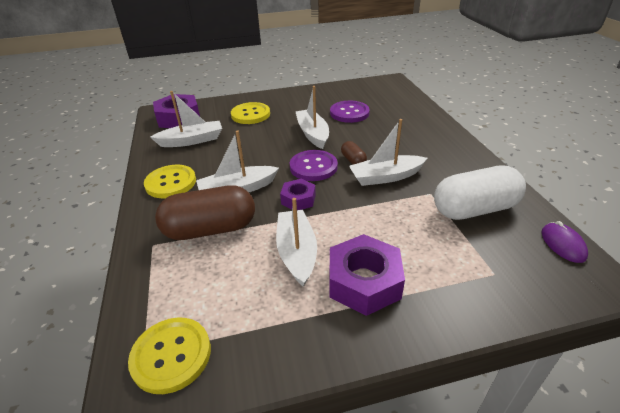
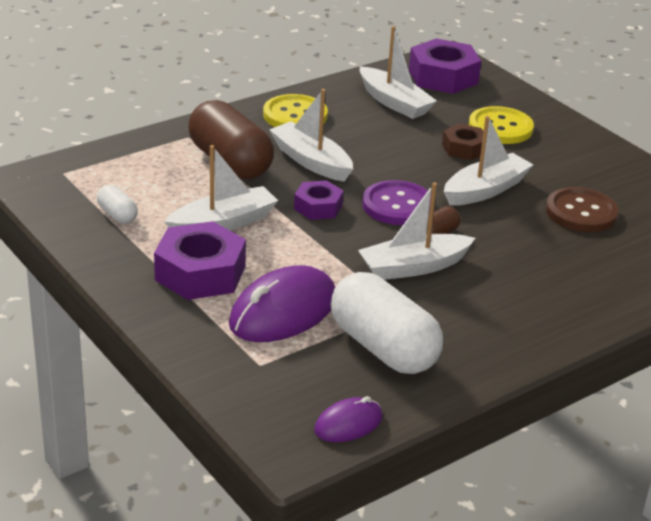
camera: 65 degrees right, 5 degrees down
yellow button [128,318,211,394] -> none
purple button [330,101,370,123] -> brown button [546,187,619,232]
white boat [349,119,427,186] -> white boat turned 75 degrees counterclockwise [358,182,475,280]
none -> white capsule [97,185,138,224]
none -> purple mouse [229,265,335,342]
none -> brown nut [442,124,483,160]

